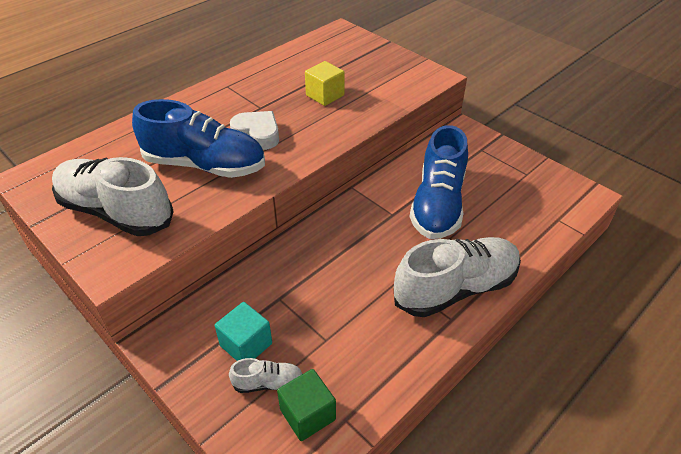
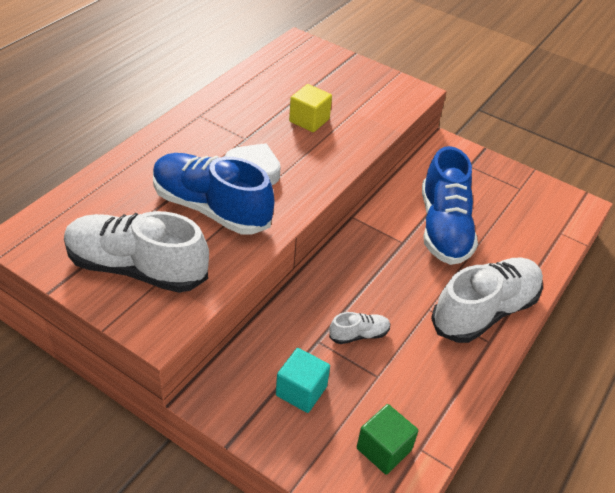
camera: 15 degrees left, 0 degrees up
blue shoe [132,99,265,178] -> blue shoe turned 150 degrees counterclockwise [153,153,274,235]
white shoe [229,358,302,393] -> white shoe moved to [329,312,390,344]

